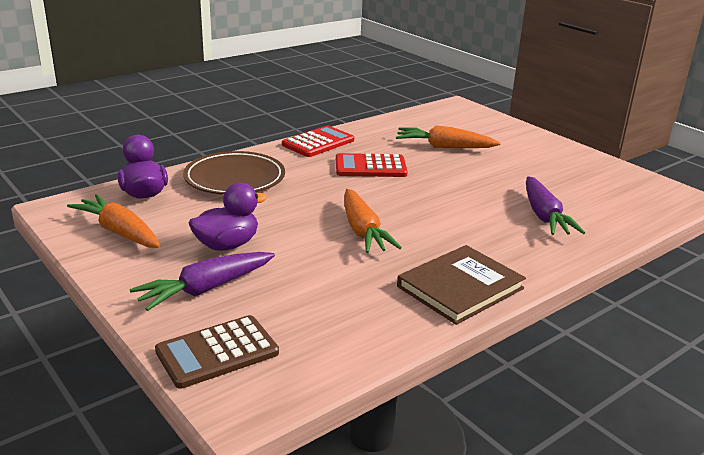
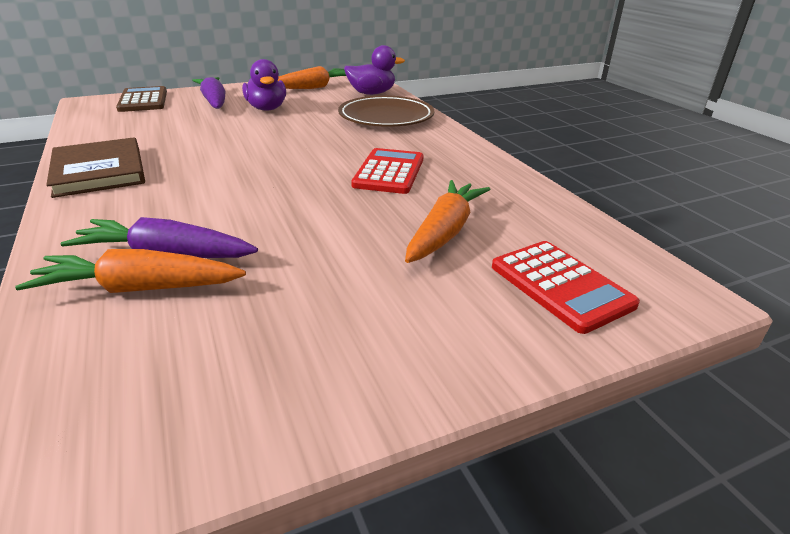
camera: 105 degrees right, 5 degrees up
red calculator [282,126,354,157] -> red calculator moved to [492,241,640,334]
orange carrot [344,189,402,253] -> orange carrot moved to [15,249,246,293]

